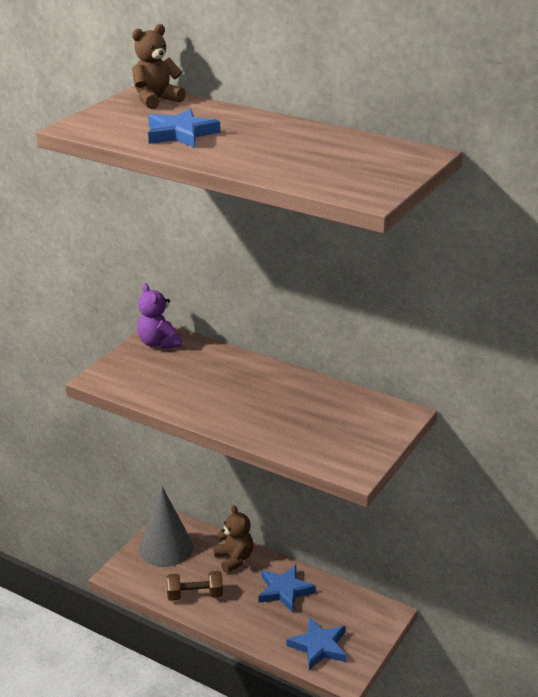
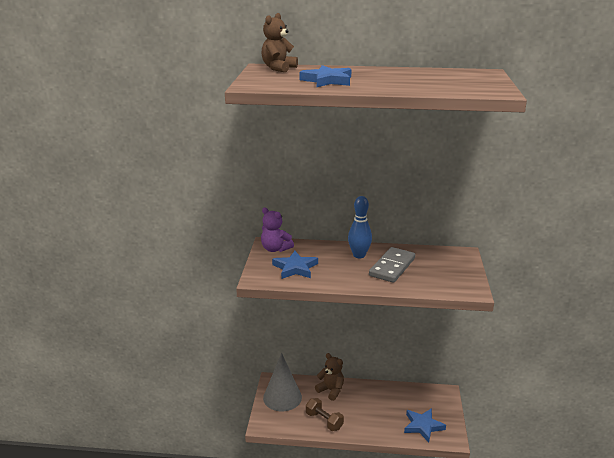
camera: 25 degrees left, 5 degrees down
brown dumbbell [167,571,223,601] -> brown dumbbell turned 75 degrees clockwise [306,398,344,431]
blue star [259,565,316,613] -> blue star moved to [272,251,318,279]
none -> blue bowling pin [348,196,372,258]
none -> grey domino [369,247,415,283]

